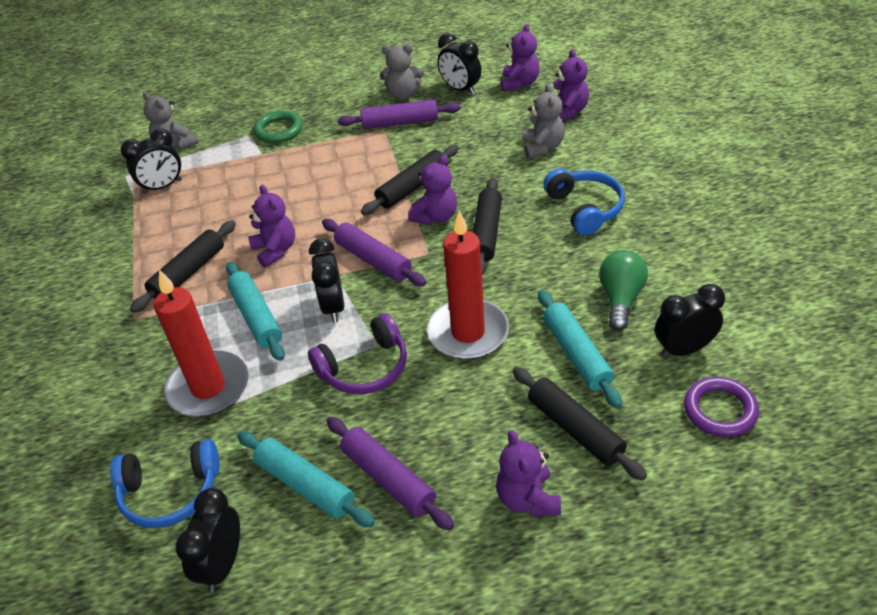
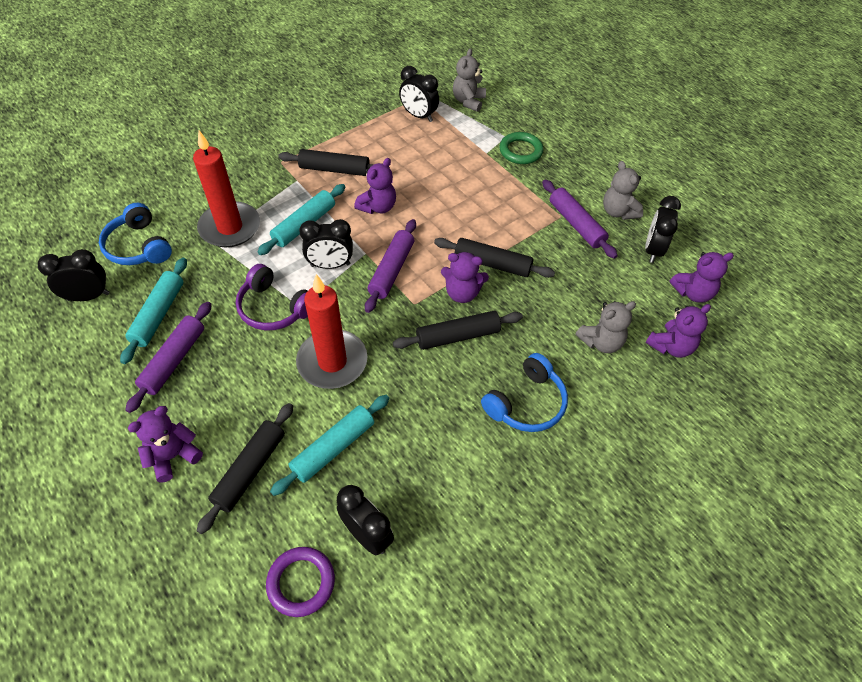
camera: 60 degrees right, 10 degrees up
black clock [309,238,344,323] -> black clock turned 150 degrees counterclockwise [299,219,353,269]
green light bulb [599,250,648,331] -> none

